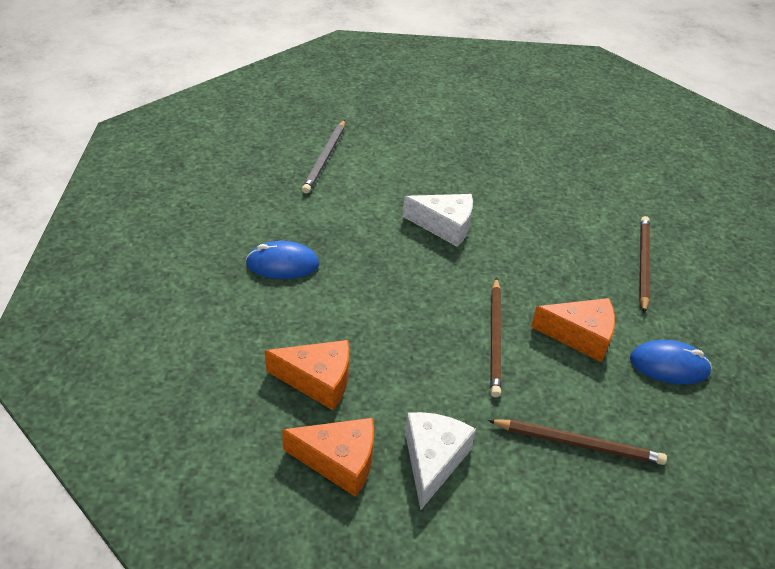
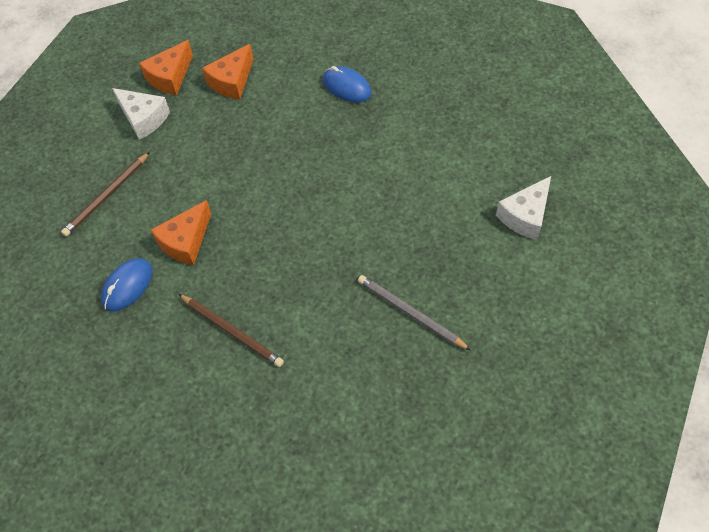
camera: 120 degrees right, 15 degrees up
blue mouse [245,241,319,279] -> blue mouse turned 75 degrees counterclockwise [323,66,372,102]
grey pencil [302,120,345,194] -> grey pencil moved to [358,275,471,351]
white cheese [403,194,473,247] -> white cheese moved to [496,176,551,240]
brown pencil [490,277,501,397] -> none

